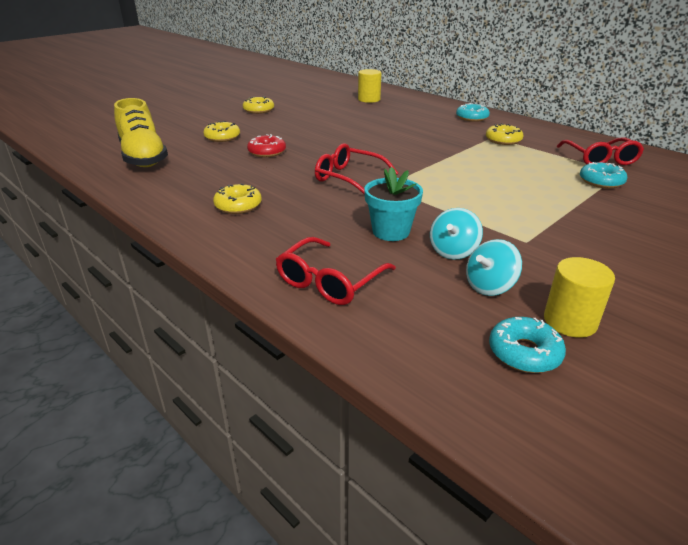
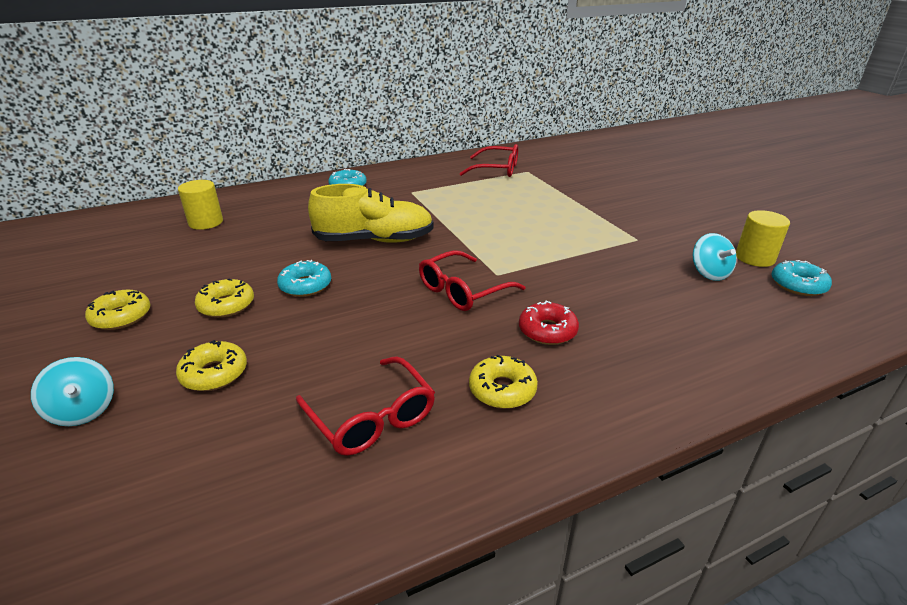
camera: 70 degrees left, 0 degrees up
yellow shoe [114,98,168,167] -> yellow shoe moved to [308,184,434,243]
red donut [247,134,286,157] -> red donut moved to [519,301,579,345]
red glasses [276,237,396,305] -> red glasses moved to [296,356,435,456]
turquoise flower pot [364,167,423,241] -> none
turquoise spinning top [430,208,483,260] -> turquoise spinning top moved to [31,357,114,426]
yellow donut [486,123,523,145] -> yellow donut moved to [195,278,254,318]
turquoise donut [580,162,628,188] -> turquoise donut moved to [277,260,331,297]

